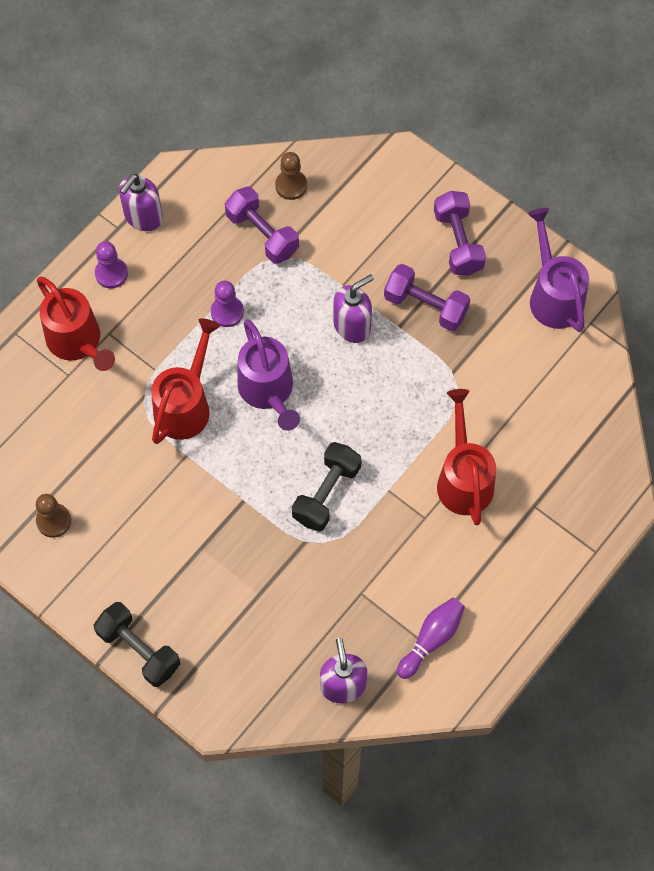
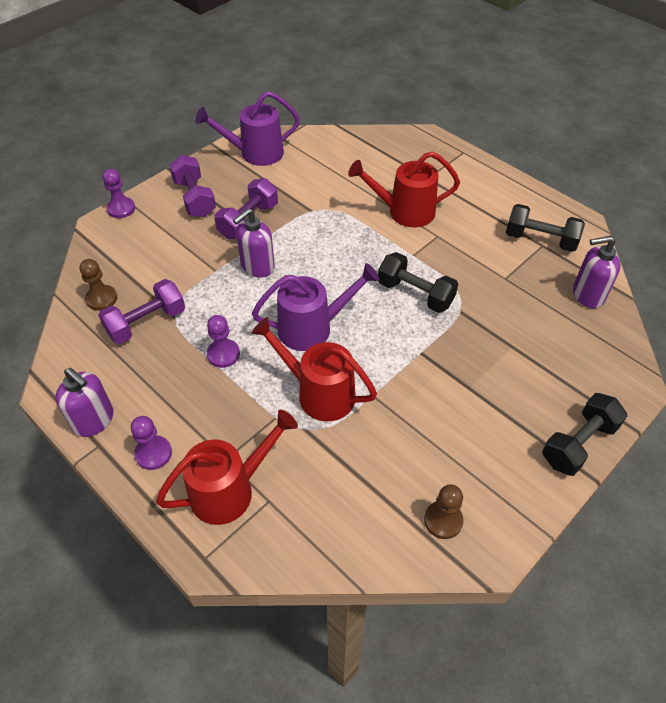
camera: 85 degrees left, 15 degrees down
purple soap dispenser [333,274,374,343] -> purple soap dispenser turned 105 degrees counterclockwise [233,208,275,278]
purple bowling pin [397,598,465,679] -> black dumbbell [506,204,585,252]
purple dumbbell [434,191,486,276] -> purple dumbbell turned 75 degrees clockwise [169,155,216,217]
none -> purple pawn [103,169,135,218]

